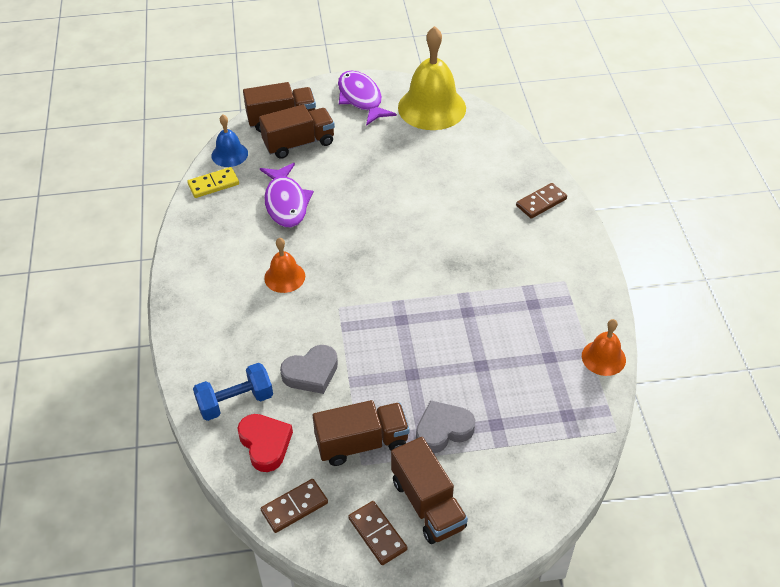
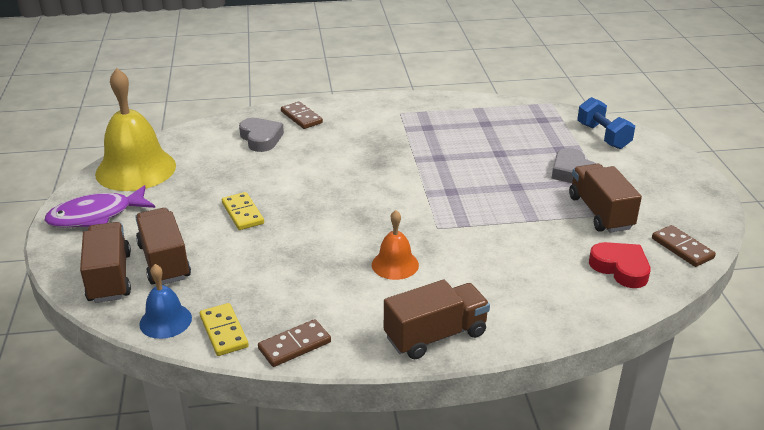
camera: 90 degrees left, 15 degrees down
blue dumbbell [193,363,273,421] -> blue dumbbell moved to [577,97,635,149]
red heart [237,414,293,472] -> red heart turned 75 degrees clockwise [589,242,651,288]
purple fish [260,163,314,227] -> none
grey heart [280,345,338,394] -> grey heart moved to [239,118,284,152]
brown domino [348,501,407,565] -> brown domino moved to [258,319,331,367]
brown truck [391,437,468,544] -> brown truck moved to [384,280,490,359]
orange bell [582,319,626,376] -> none
none -> yellow domino [222,192,264,230]

